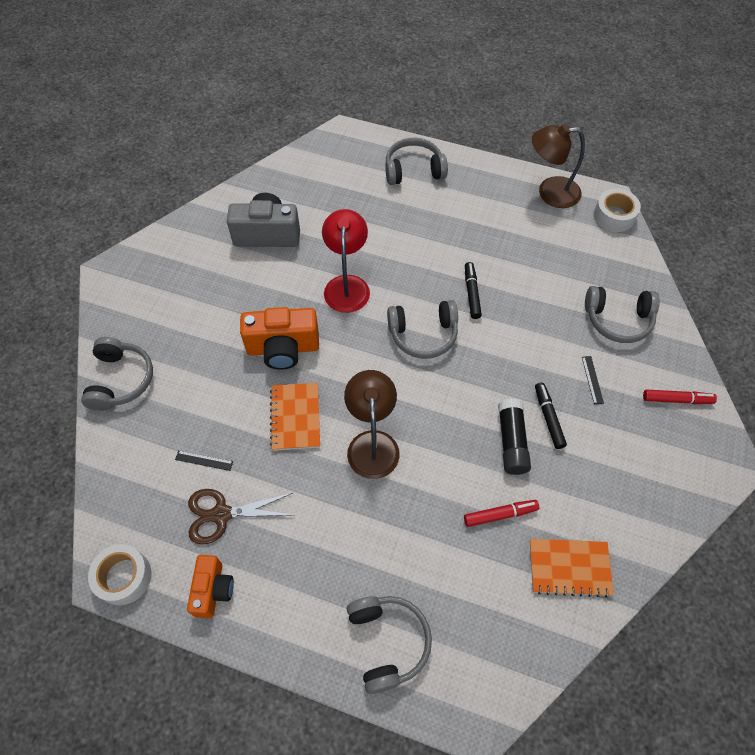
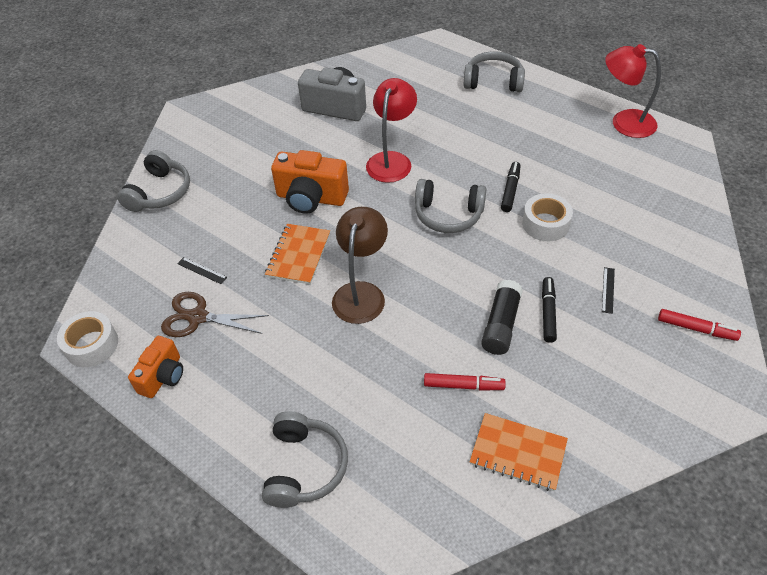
camera: 20 degrees right, 10 degrees down
brown lamp [532,124,585,208] -> red lamp [605,44,661,138]
grey headphones [585,286,660,343] -> none
white tape [594,189,641,232] -> white tape moved to [522,193,573,241]

